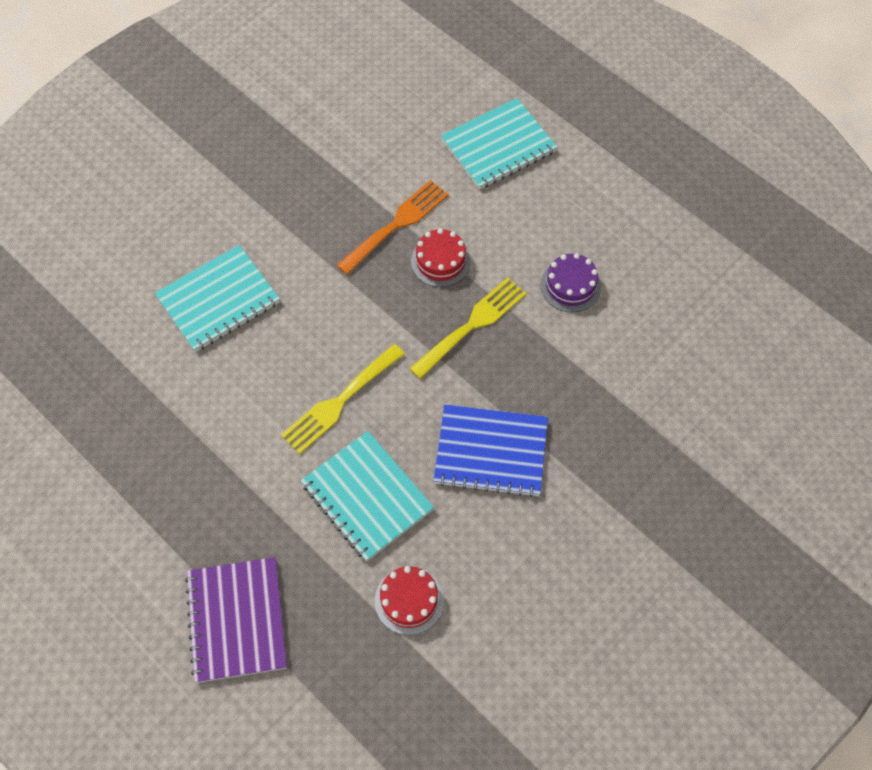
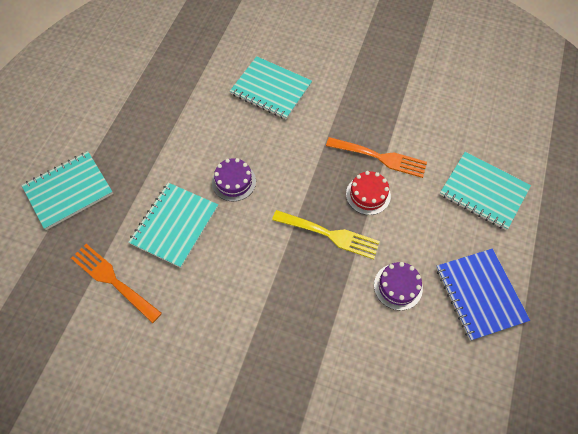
camera: 65 degrees right, 0 degrees up
purple notebook [185,557,287,683] -> turquoise notebook [21,151,113,230]
yellow fork [281,344,405,454] -> purple cake [212,158,256,202]
red cake [375,566,444,635] -> orange fork [71,244,162,323]
blue notebook [434,405,548,497] -> blue notebook moved to [436,249,530,341]

